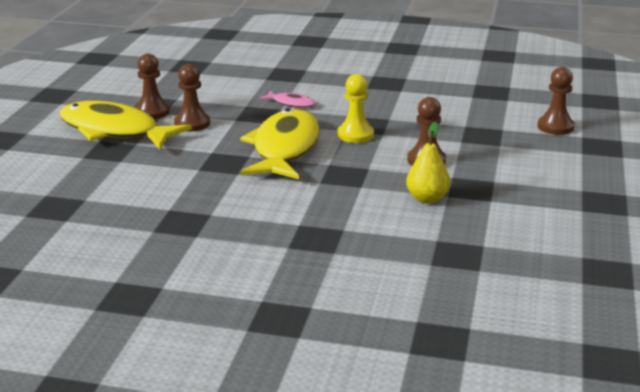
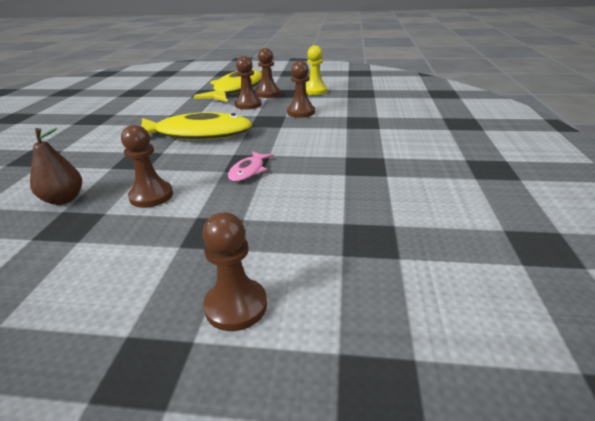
camera: 85 degrees right, 5 degrees up
pink fish [259,91,316,108] -> pink fish moved to [228,151,273,182]
yellow pawn [337,74,374,143] -> yellow pawn moved to [306,45,328,95]
yellow pear [406,122,450,203] -> brown pear [30,128,82,205]
none -> brown pawn [287,61,315,118]

